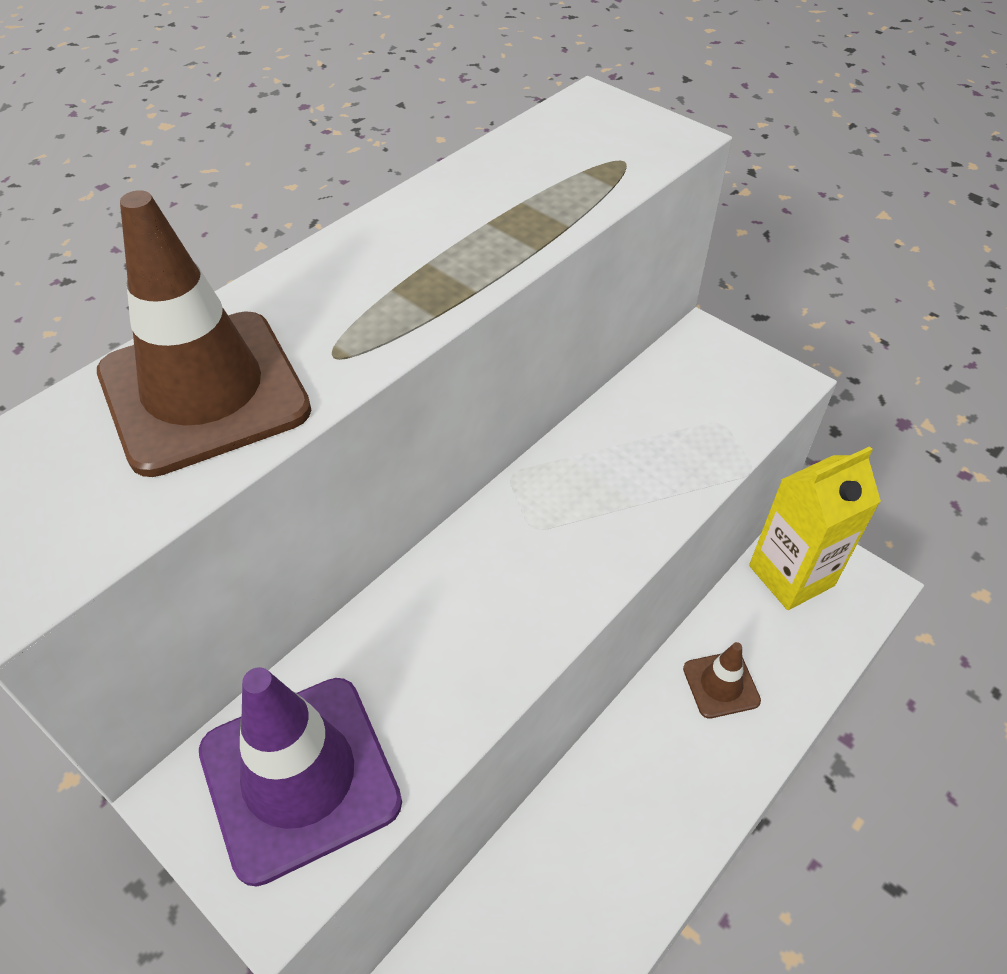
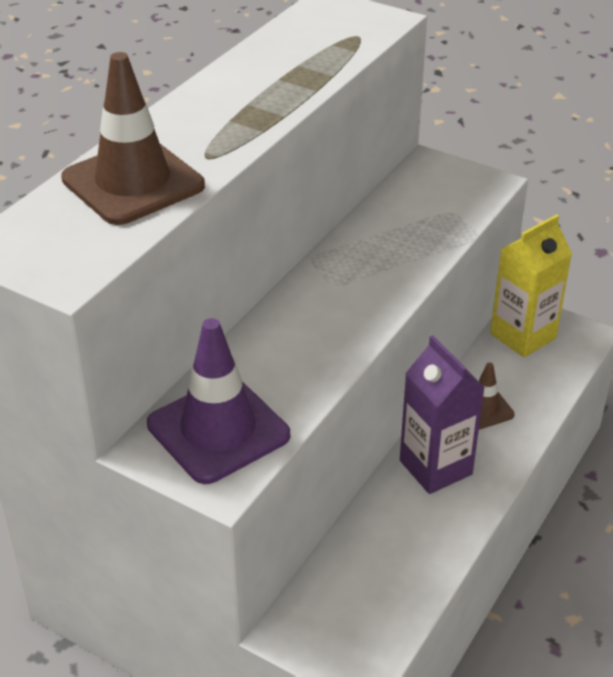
camera: 10 degrees left, 10 degrees down
none -> purple carton [400,335,485,494]

